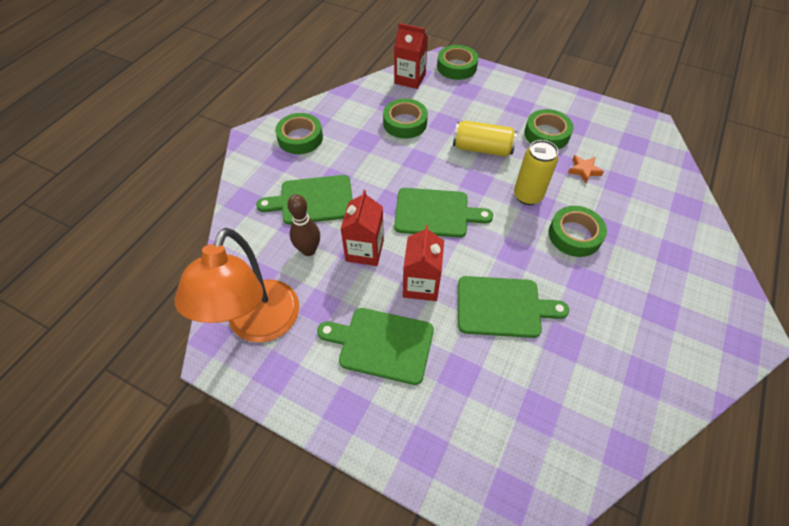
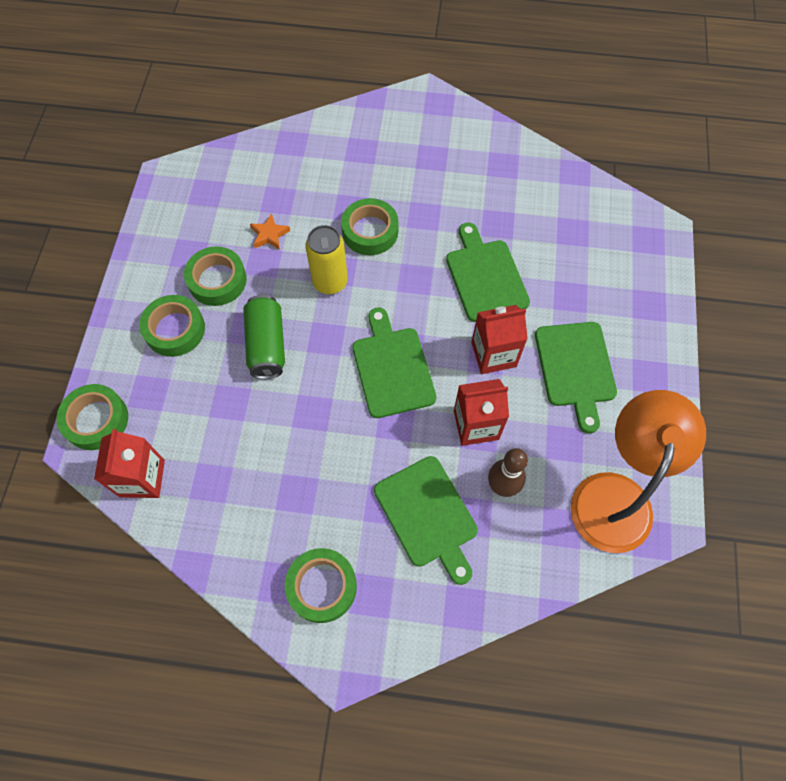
camera: 110 degrees left, 10 degrees up
orange lamp [174,228,299,342] -> orange lamp turned 60 degrees counterclockwise [571,390,706,553]
green tape [383,99,428,139] -> green tape moved to [139,295,205,357]
yellow can [453,121,517,157] -> green can [243,295,285,379]

